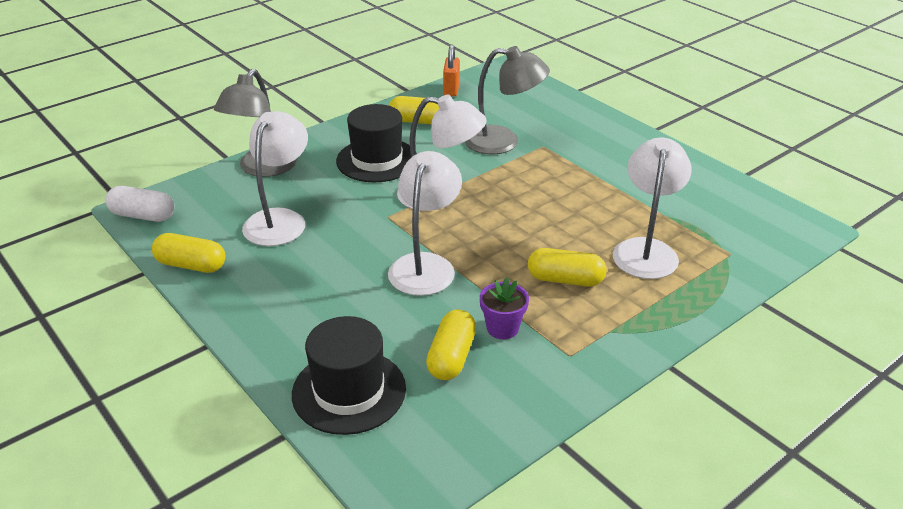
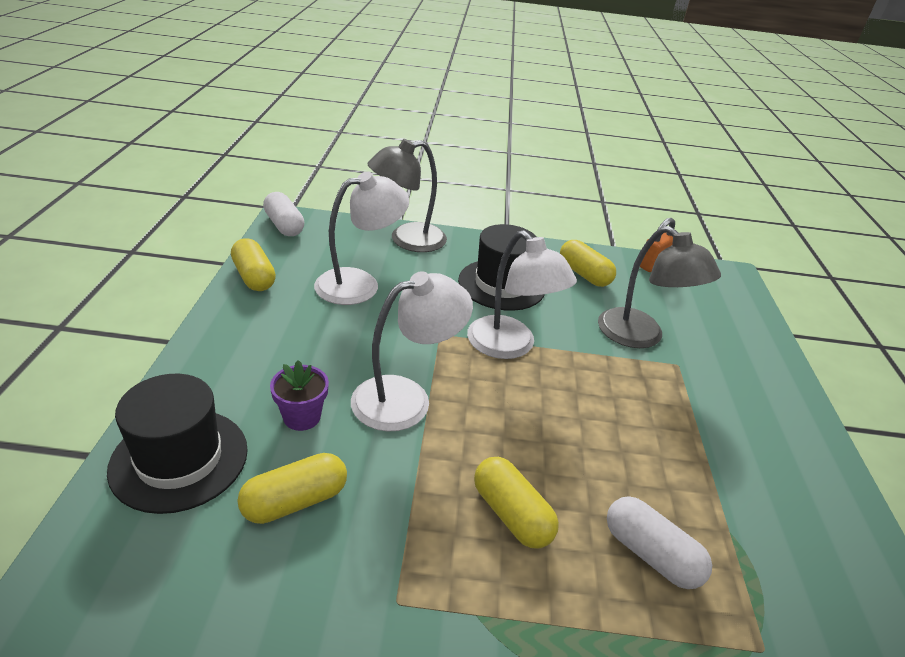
camera: 40 degrees right, 0 degrees up
purple flower pot [480,277,529,339] -> purple flower pot moved to [270,360,329,431]
white lamp [613,138,692,279] -> white capsule [607,496,712,589]

